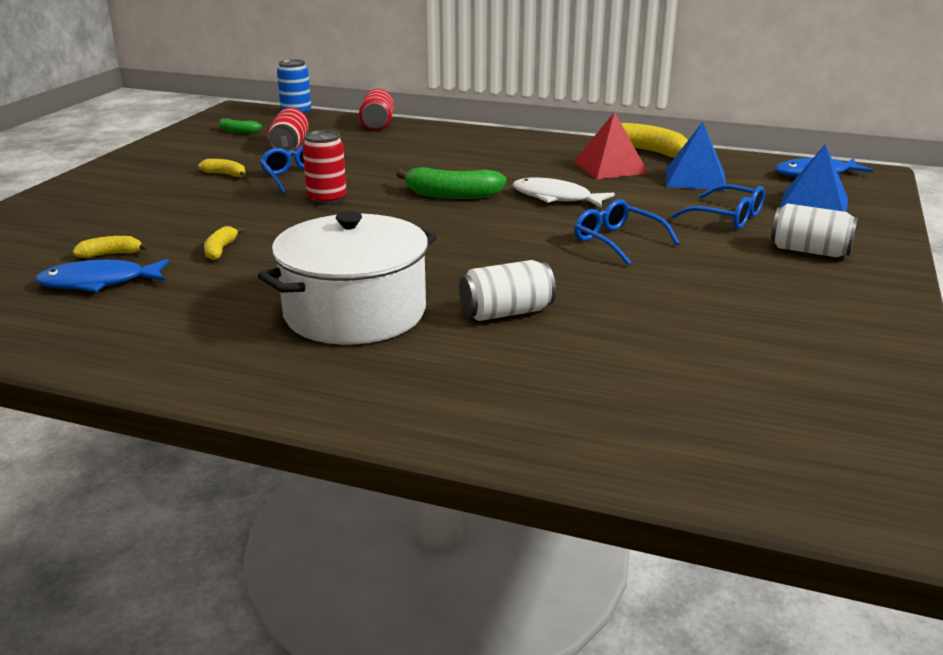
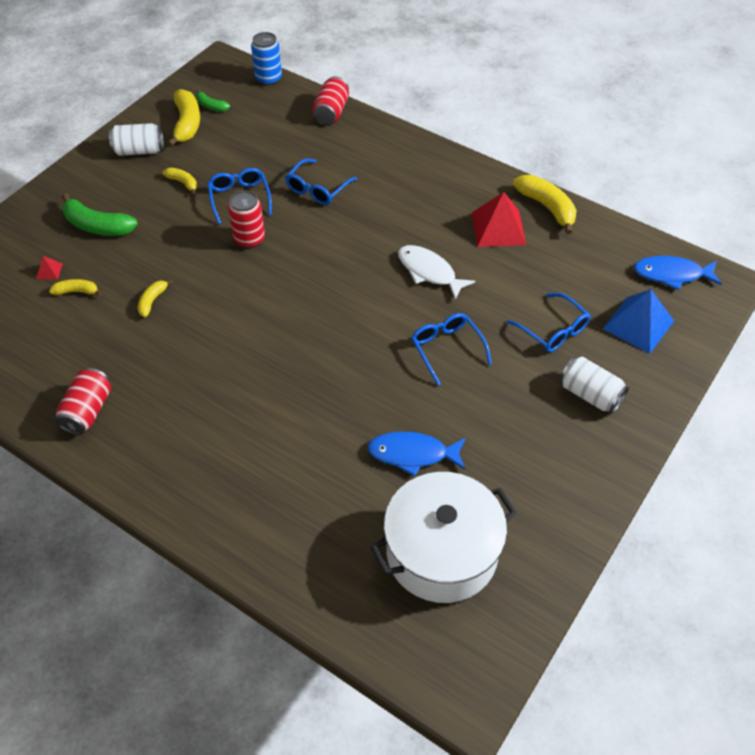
camera: 15 degrees right, 25 degrees up
blue fish [35,259,169,292] -> blue fish moved to [367,432,466,476]
white pot [258,211,437,345] -> white pot moved to [371,472,517,603]
red can [267,108,309,152] -> red can moved to [55,368,111,435]
green banana [396,167,507,199] -> green banana moved to [62,193,138,236]
white can [459,260,556,321] -> white can moved to [109,123,164,156]
blue pyramid [666,122,727,191] -> none
none -> red pyramid [36,256,63,280]
none -> yellow banana [167,89,200,147]
none -> blue glasses [285,159,357,205]

